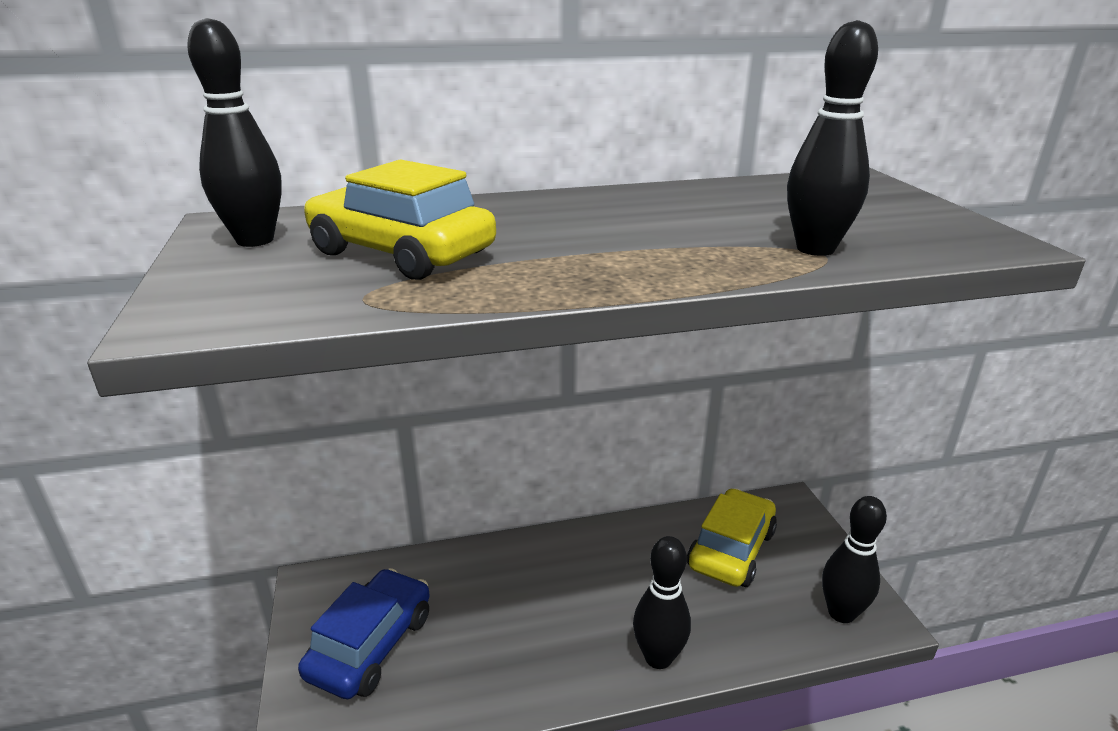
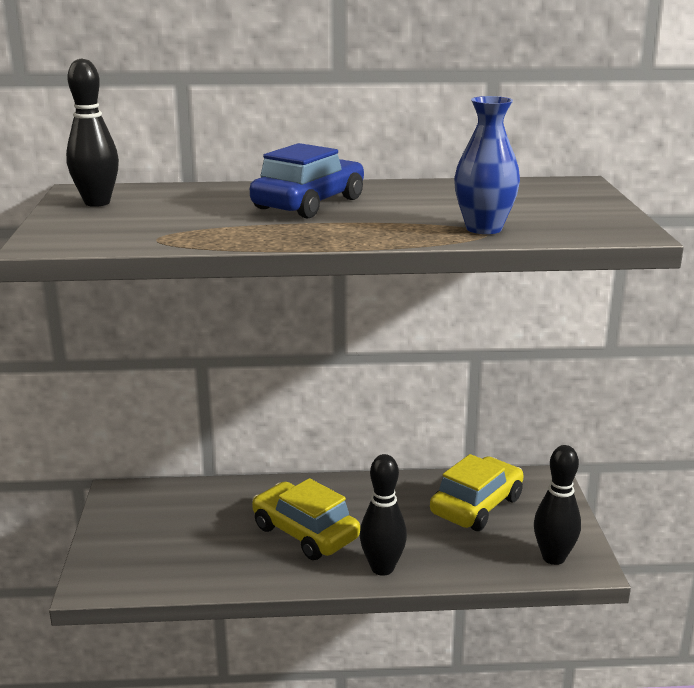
camera: 10 degrees right, 5 degrees down
blue car [298,568,430,699] -> blue car moved to [250,143,364,218]
yellow car [304,160,496,280] -> yellow car moved to [252,478,360,560]
black bowling pin [787,20,878,256] -> blue vase [454,96,520,234]

